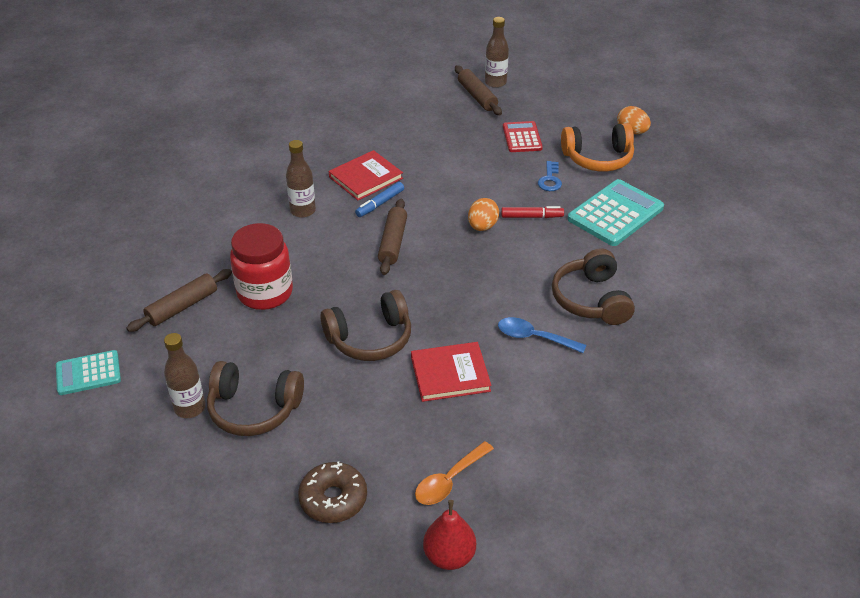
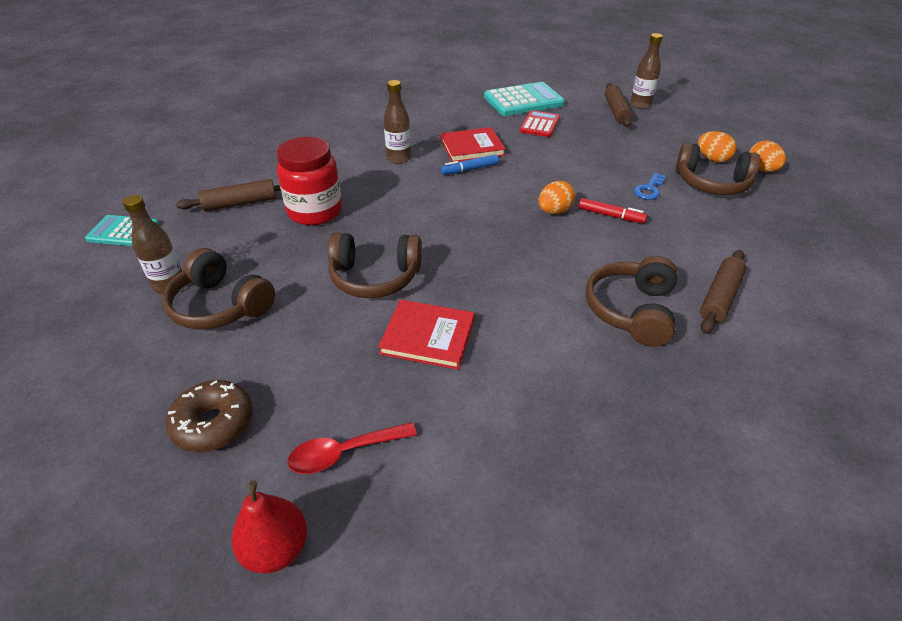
camera: 25 degrees right, 0 degrees up
brown rolling pin [378,199,407,275] -> brown rolling pin moved to [700,250,746,334]
orange spoon [415,441,494,505] -> red spoon [287,422,417,474]
blue spoon [498,317,586,353] -> none
red calculator [503,121,543,152] -> red calculator moved to [520,110,560,137]
orange headphones [561,123,634,172] -> brown headphones [676,143,761,195]
turquoise calculator [568,179,664,246] -> turquoise calculator moved to [484,82,565,116]
none -> orange egg [698,131,737,162]

